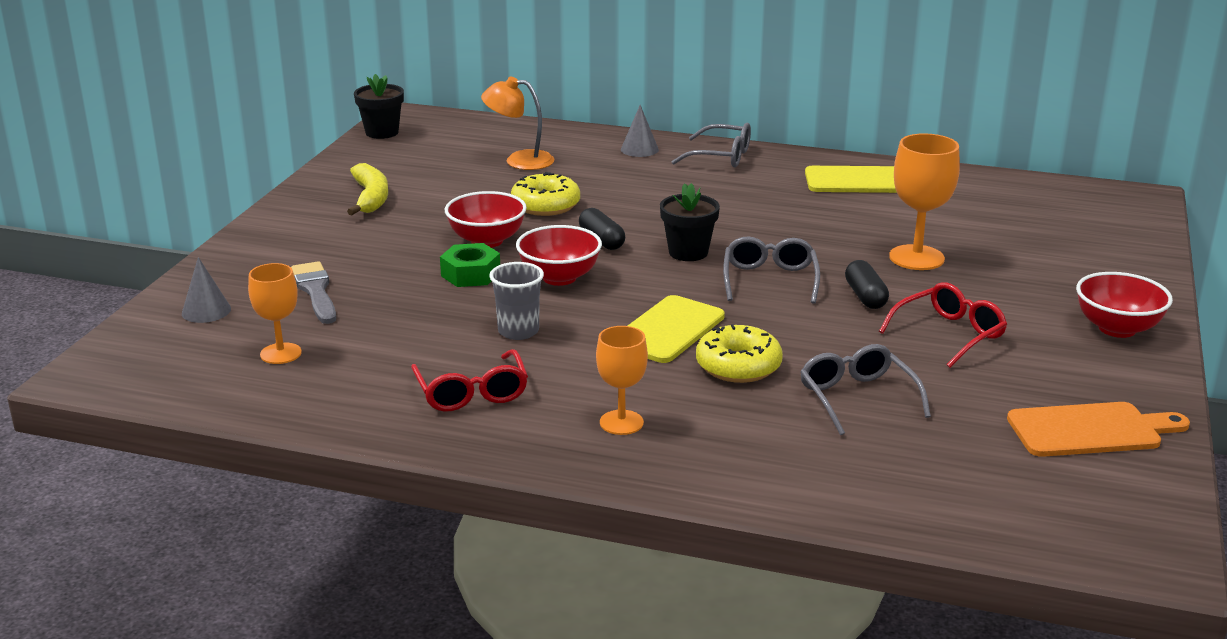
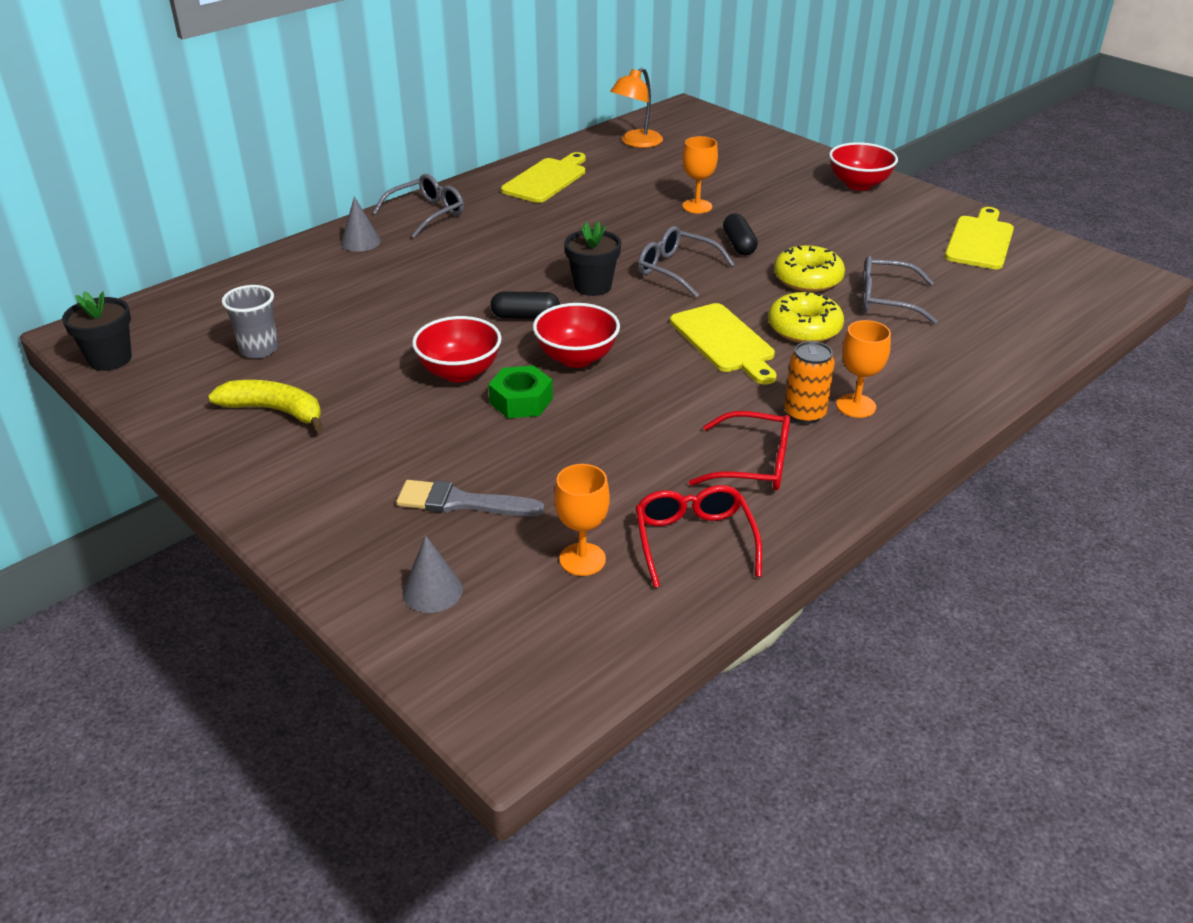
camera: 60 degrees left, 10 degrees up
orange lamp [481,77,554,170] -> orange lamp moved to [610,67,663,148]
grey cup [489,262,544,340] -> grey cup moved to [222,285,278,359]
yellow donut [511,172,580,216] -> yellow donut moved to [774,245,845,292]
black capsule [845,260,889,309] -> black capsule turned 60 degrees clockwise [723,213,758,255]
red glasses [879,282,1007,368] -> red glasses moved to [636,485,762,588]
orange goblet [889,133,960,270] -> orange goblet [682,136,718,213], size x0.66
orange cutting board [1007,402,1190,457] -> yellow cutting board [945,207,1014,269]
none -> orange can [784,341,835,424]

